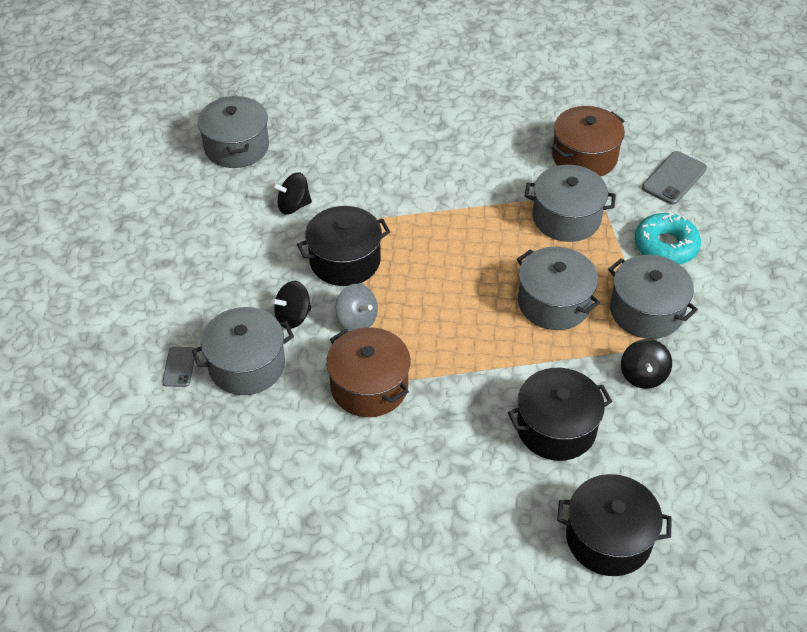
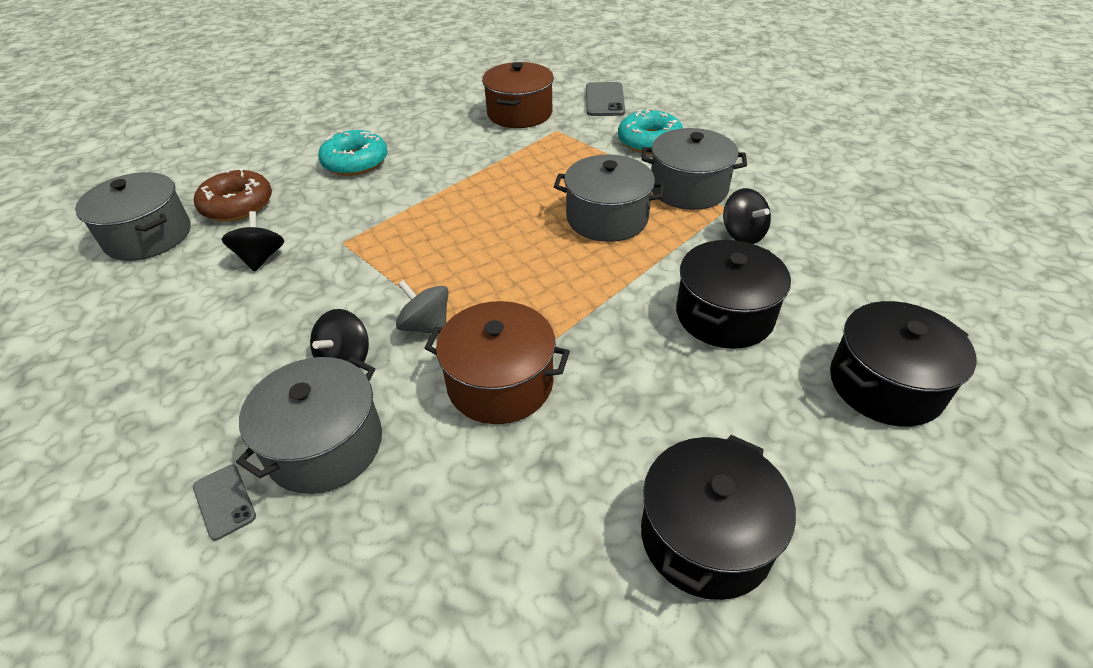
camera: 35 degrees left, 5 degrees down
black spinning top [272,172,312,215] -> black spinning top turned 135 degrees clockwise [221,211,284,272]
black pot [297,206,390,286] -> black pot moved to [641,435,796,600]
grey spinning top [336,284,378,331] -> grey spinning top turned 150 degrees counterclockwise [396,280,449,335]
grey pot [525,165,616,242] -> none
none -> brown donut [194,168,272,221]
none -> turquoise donut [318,130,387,176]

